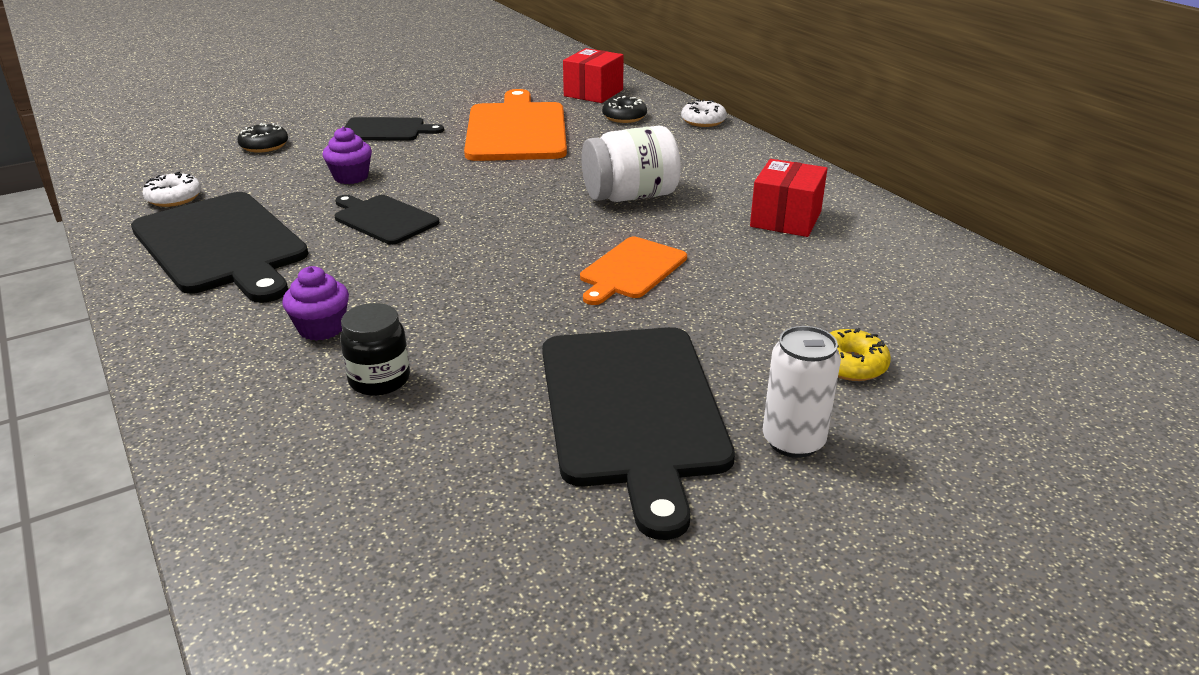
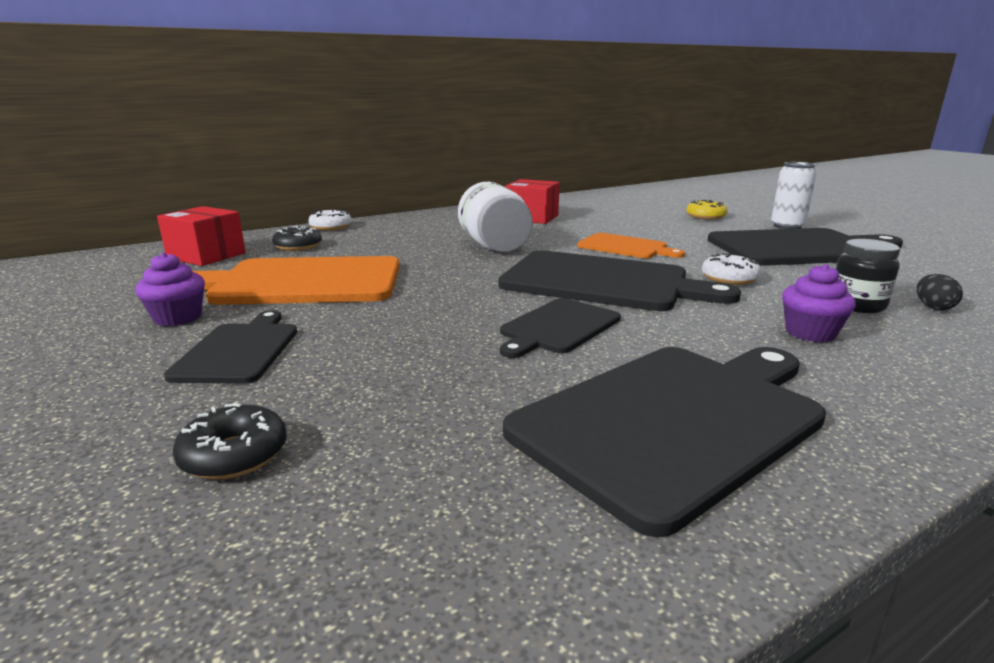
camera: 90 degrees left, 10 degrees down
white donut [142,172,201,207] -> white donut moved to [702,253,762,285]
purple cupcake [323,127,372,184] -> purple cupcake moved to [135,252,205,326]
none -> black cutting board [498,250,741,311]
none -> black egg [917,274,963,310]

